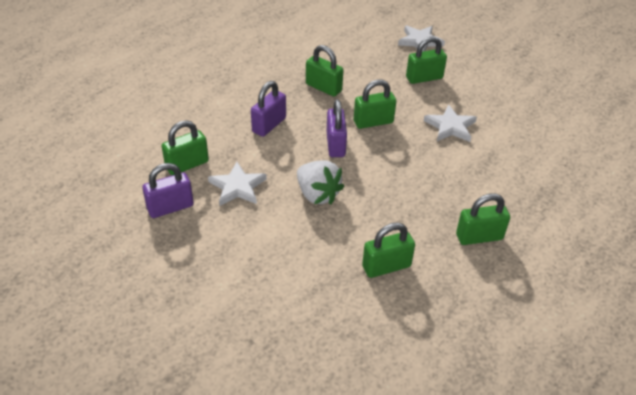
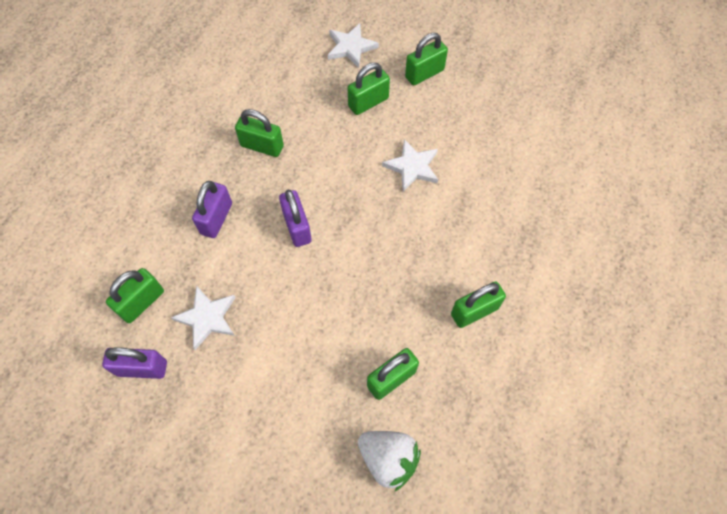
camera: 15 degrees left, 20 degrees up
purple padlock [142,163,194,218] -> purple padlock turned 45 degrees clockwise [102,348,167,379]
white strawberry [297,161,345,204] -> white strawberry moved to [358,431,421,492]
green padlock [354,80,396,129] -> green padlock moved to [405,33,448,85]

